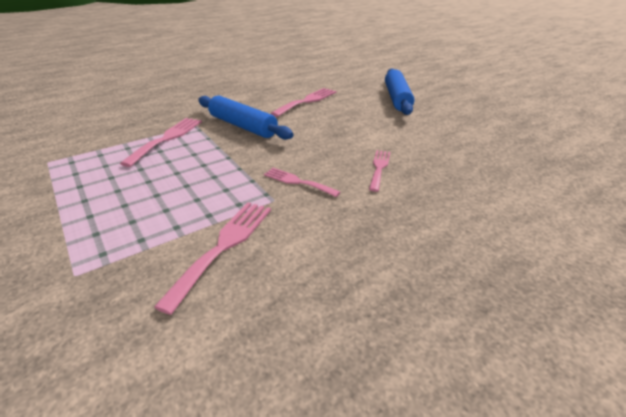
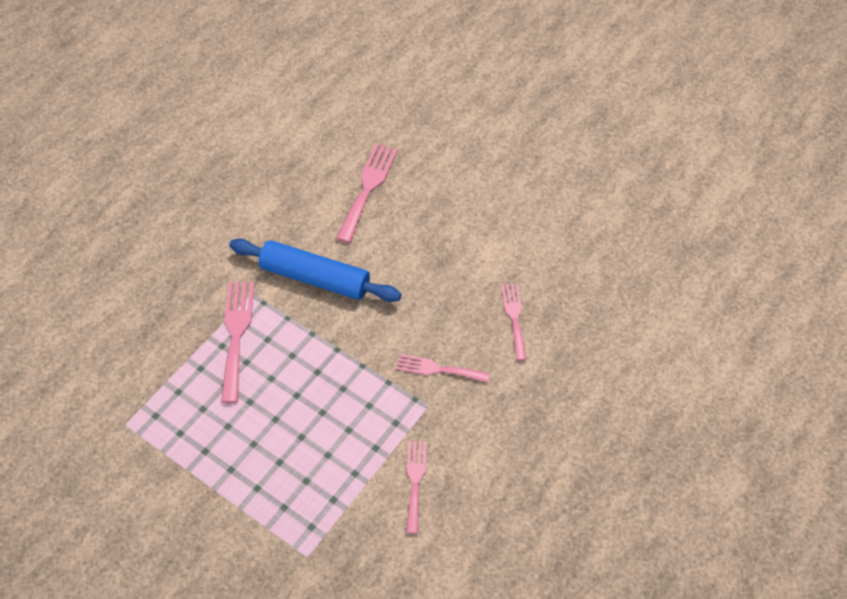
camera: 20 degrees left, 20 degrees up
pink fork [154,202,271,315] -> pink fork [406,441,427,534], size x0.65
blue rolling pin [385,68,414,115] -> none

